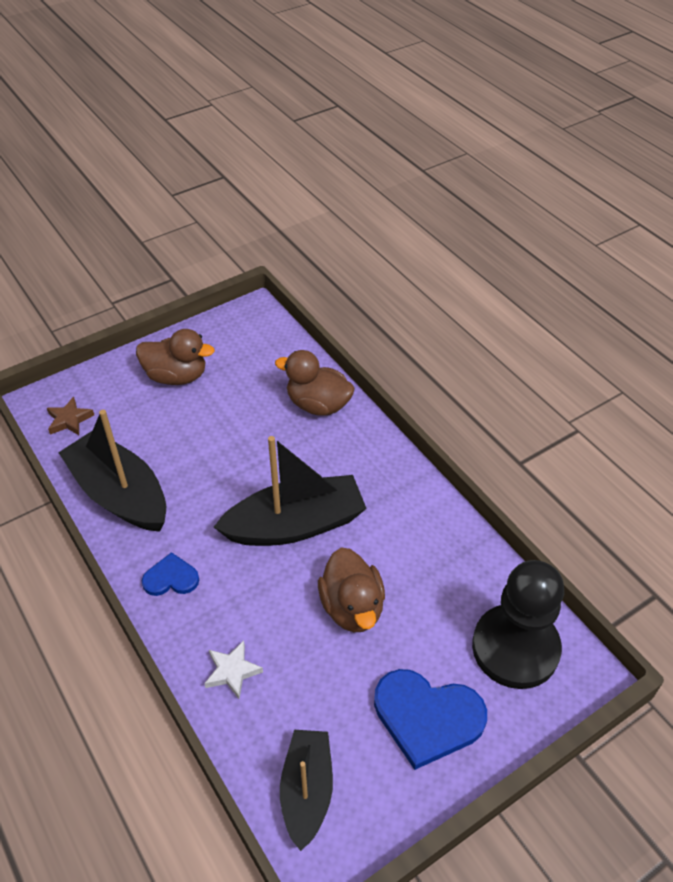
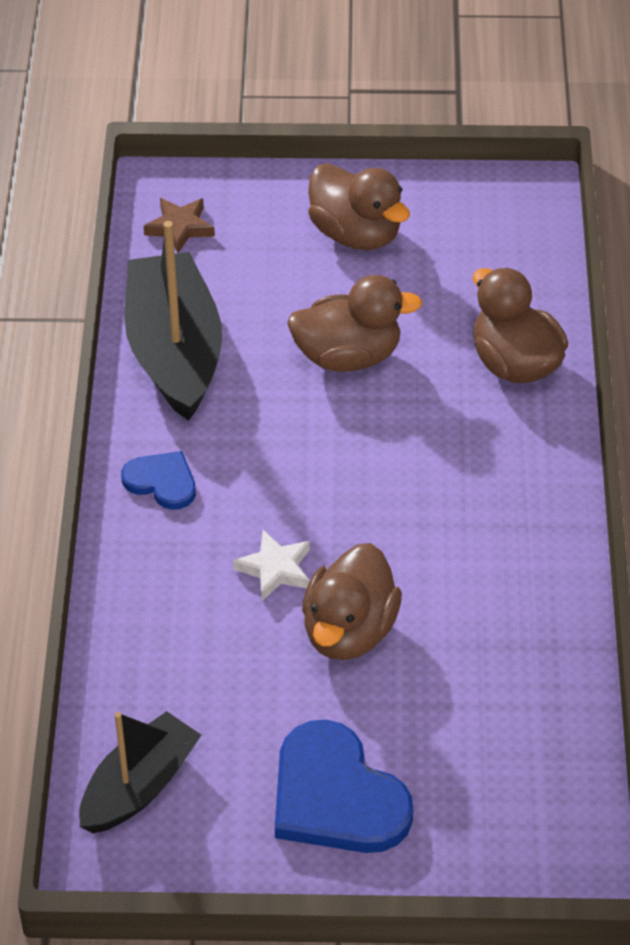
camera: 35 degrees right, 0 degrees up
white star [204,641,263,699] -> white star moved to [233,530,310,601]
black boat [214,436,367,546] -> none
black pawn [472,560,564,689] -> none
none -> brown duck [287,275,423,372]

